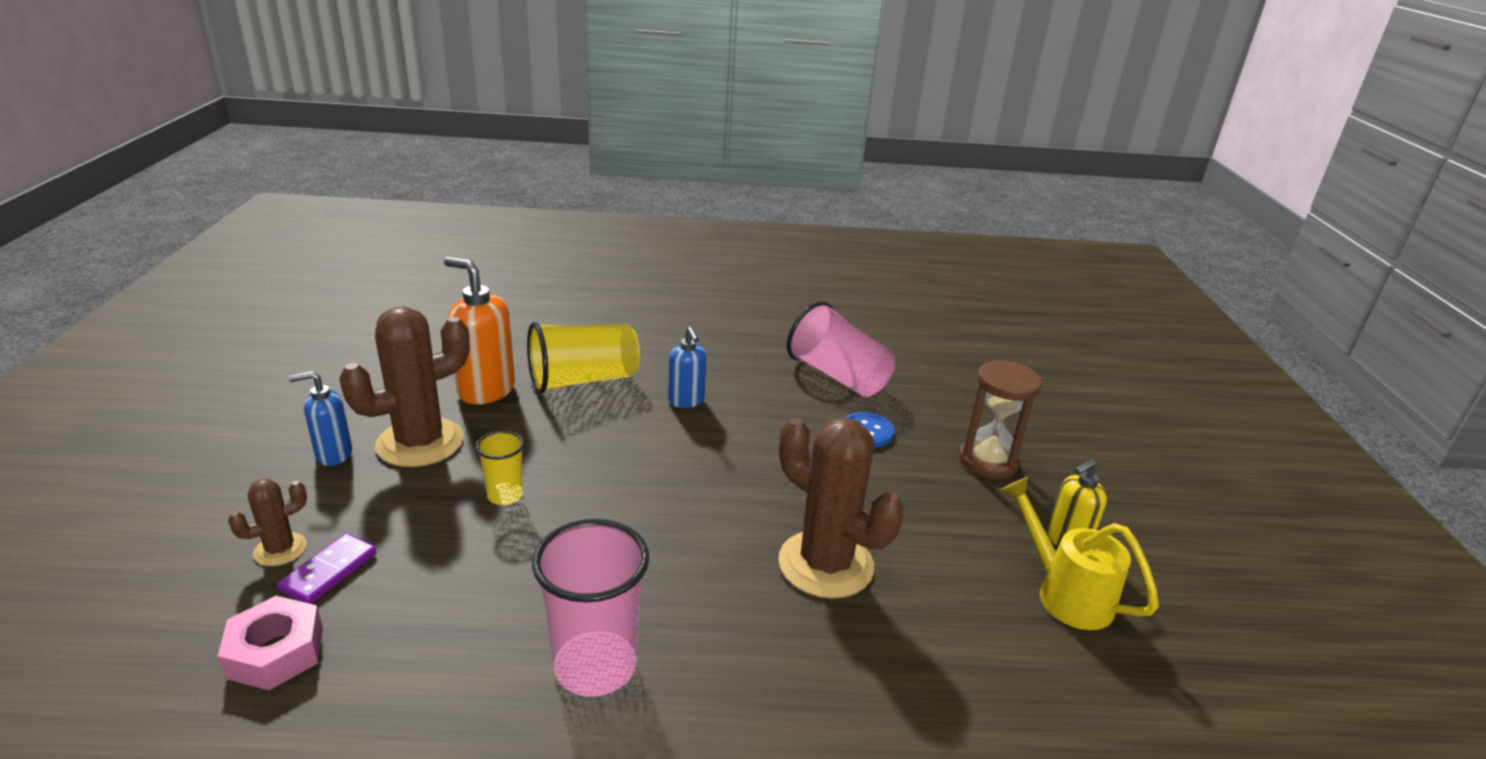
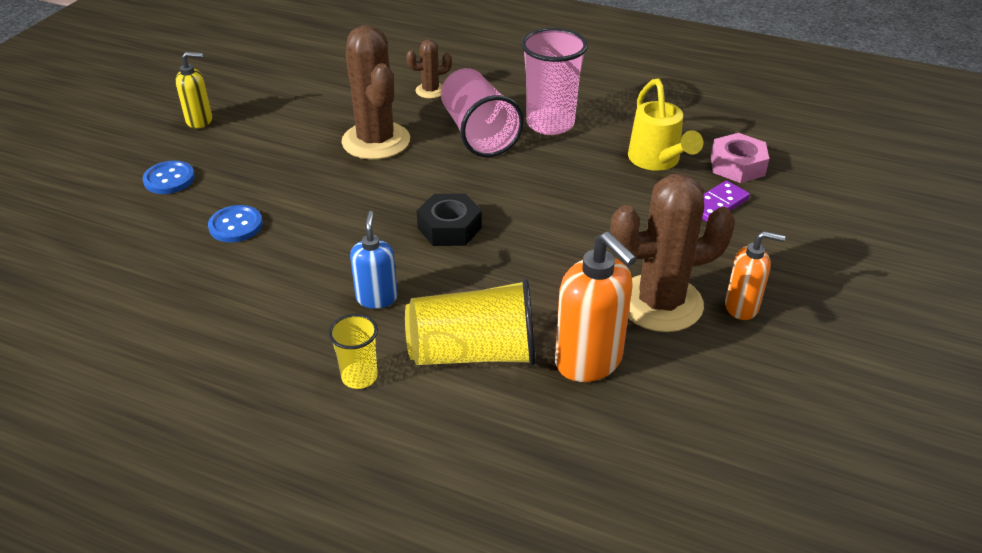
camera: 155 degrees left, 10 degrees up
brown cactus [228,479,307,566] -> brown cactus moved to [406,39,452,99]
blue soap dispenser [289,371,352,466] -> orange soap dispenser [725,231,785,320]
yellow cup [476,430,524,505] -> yellow cup moved to [328,314,378,389]
pink cup [787,301,895,397] -> pink cup moved to [441,68,524,157]
brown hourglass [959,361,1042,479] -> blue button [143,161,195,194]
yellow watering can [1001,477,1159,630] -> yellow watering can moved to [628,79,703,171]
none -> black nut [417,194,482,246]

